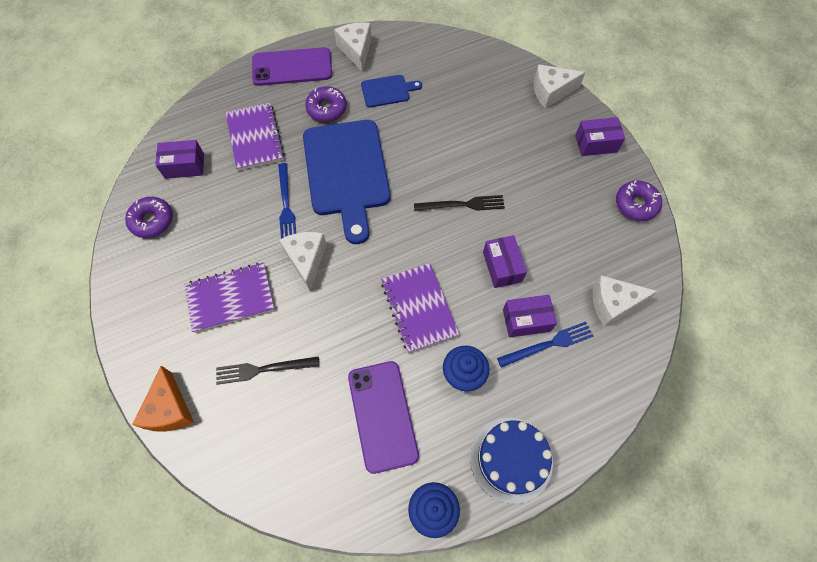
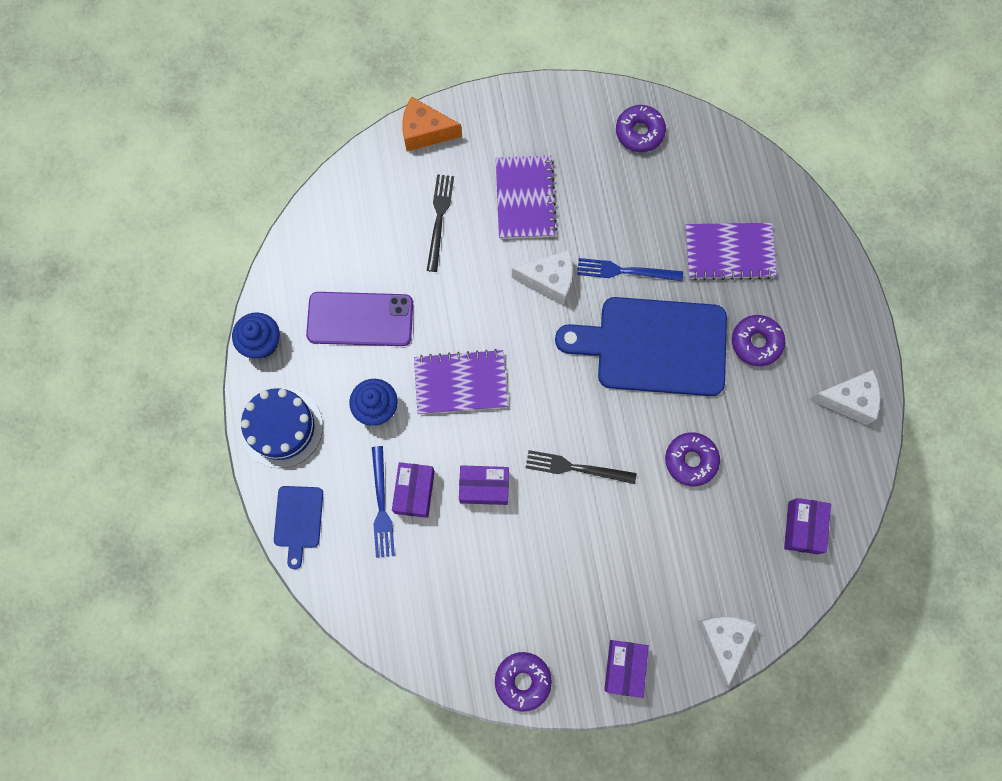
camera: 105 degrees right, 10 degrees up
purple box [155,140,204,179] -> purple box moved to [784,498,831,554]
purple phone [252,47,332,86] -> none
blue cutting board [361,75,422,107] -> blue cutting board moved to [274,486,323,569]
black fork [414,195,505,212] -> black fork turned 90 degrees clockwise [526,450,637,484]
white cheese [593,275,658,327] -> none
none -> purple donut [665,432,720,486]

